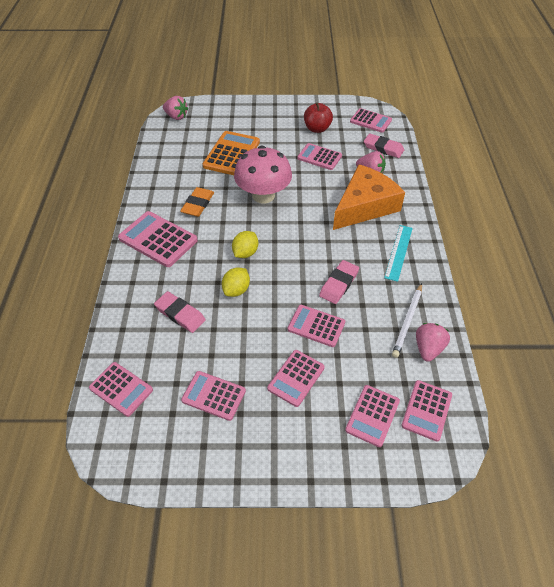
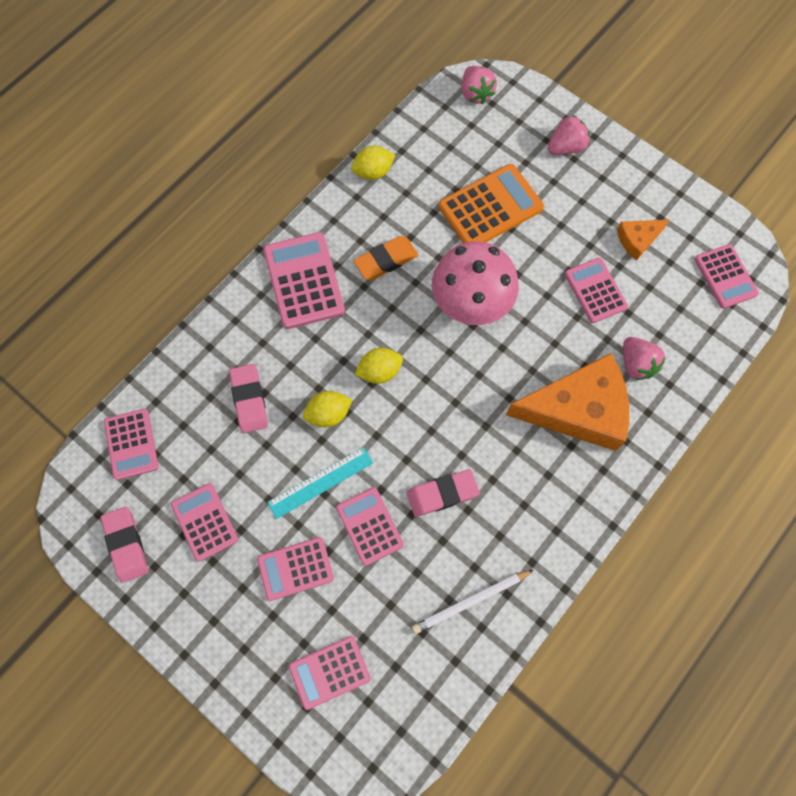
camera: 40 degrees right, 20 degrees up
red apple [304,103,333,133] -> orange cheese [617,220,669,261]
pink eraser [364,133,404,158] -> pink eraser moved to [101,507,148,583]
turquoise ruler [384,225,413,282] -> turquoise ruler moved to [267,447,373,519]
pink calculator [401,380,452,441] -> none
pink strawberry [416,323,450,362] -> pink strawberry moved to [548,115,590,155]
none -> yellow lemon [351,146,396,180]

